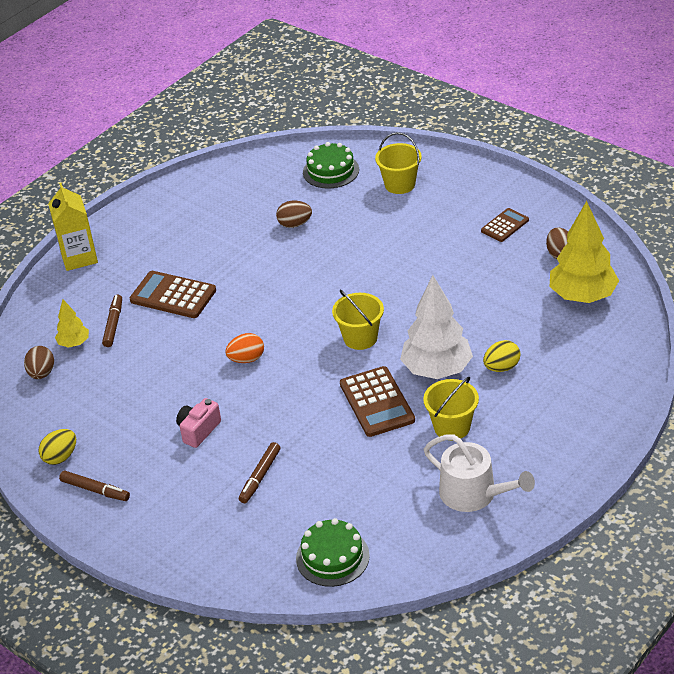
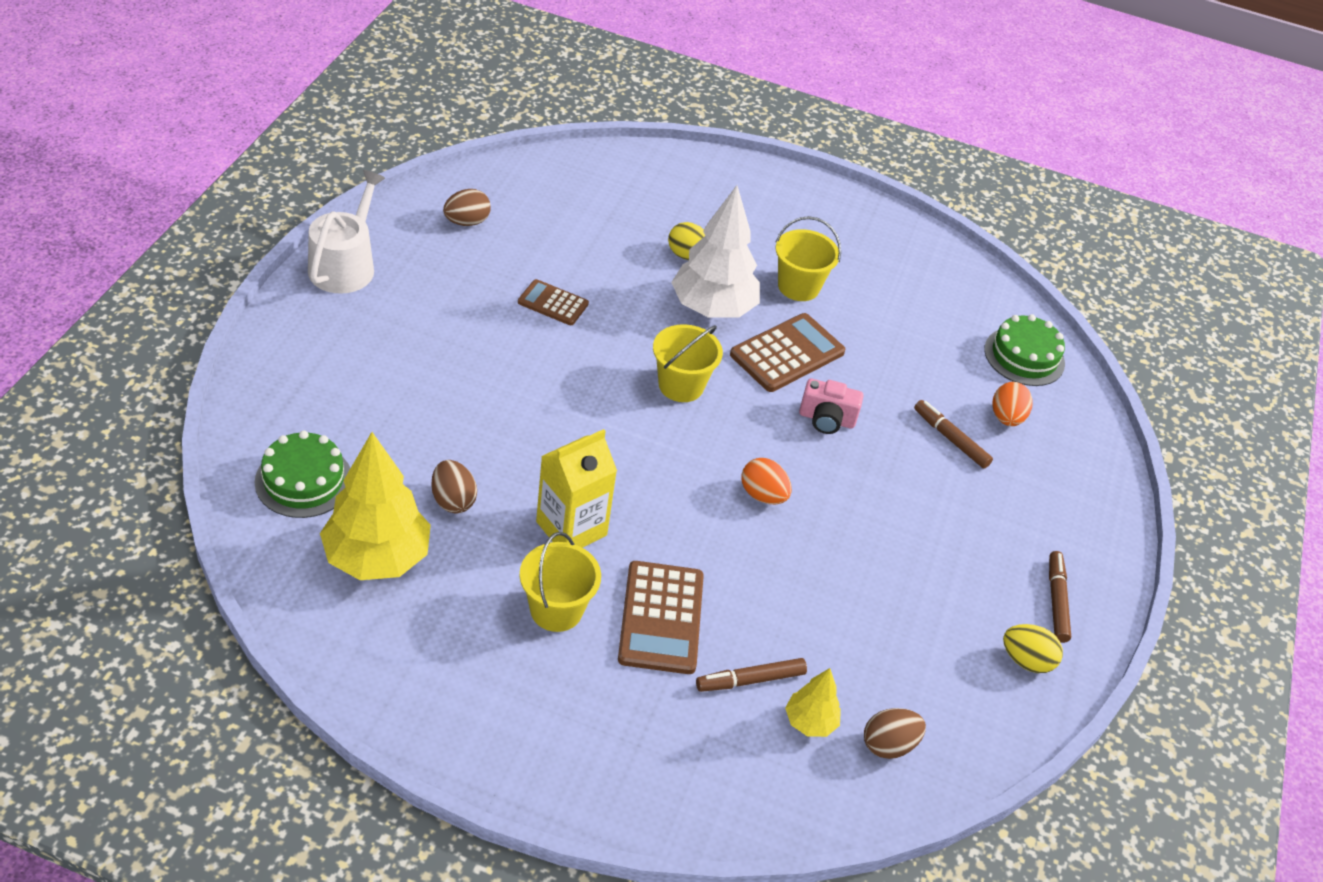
camera: 120 degrees left, 5 degrees up
yellow carton [48,183,98,271] -> yellow carton moved to [536,429,617,548]
pink camera [176,398,221,448] -> pink camera moved to [799,379,864,434]
brown marker [239,442,281,503] -> brown marker turned 135 degrees counterclockwise [914,400,993,469]
yellow bucket [375,132,422,194] -> yellow bucket moved to [520,532,601,632]
white watering can [424,434,535,512] -> white watering can moved to [308,170,385,294]
brown calculator [481,208,529,242] -> brown calculator moved to [518,279,589,325]
yellow tree [550,201,619,303] -> yellow tree moved to [320,432,431,580]
none -> orange egg [993,382,1033,426]

